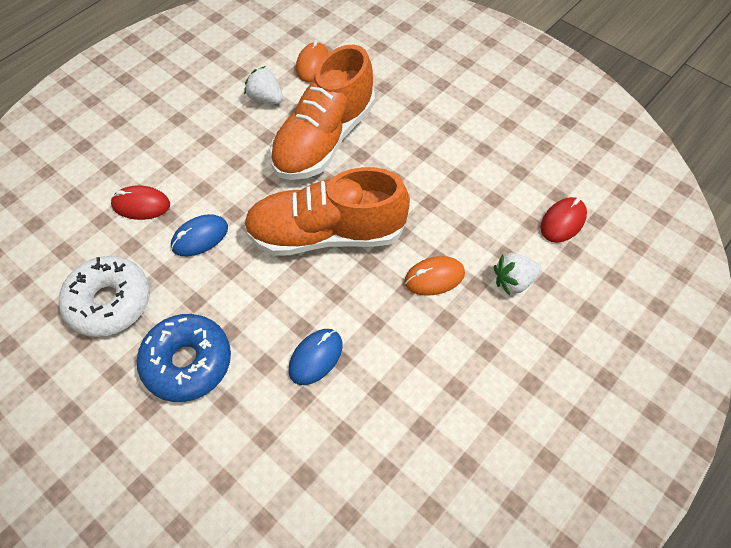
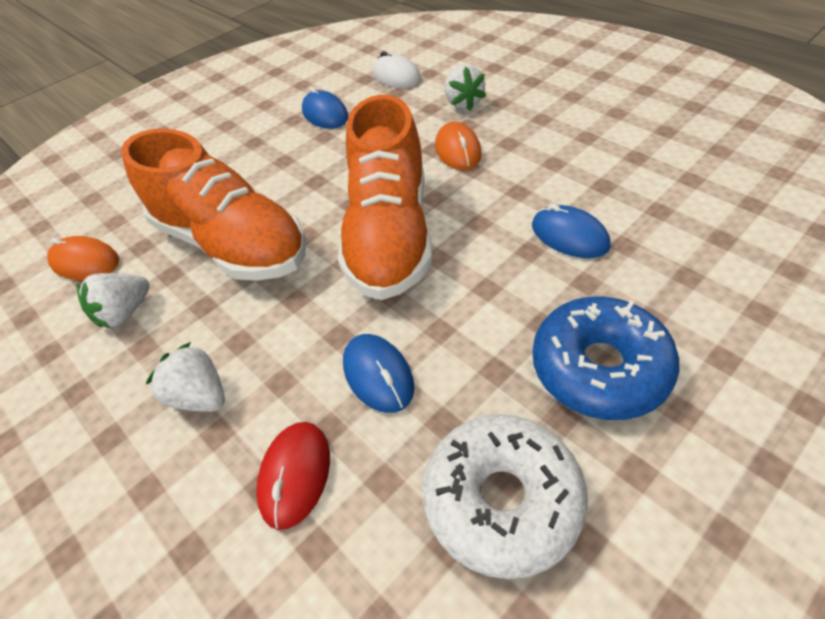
camera: 80 degrees left, 10 degrees down
red mouse [541,197,587,243] -> white mouse [373,51,421,88]
none -> white strawberry [146,342,225,412]
none -> blue mouse [302,87,348,129]

